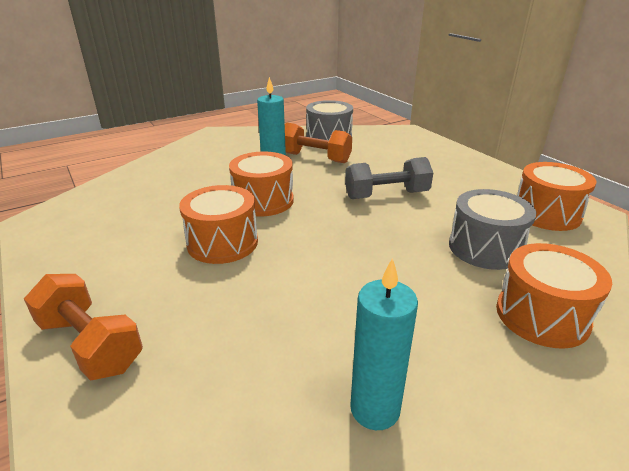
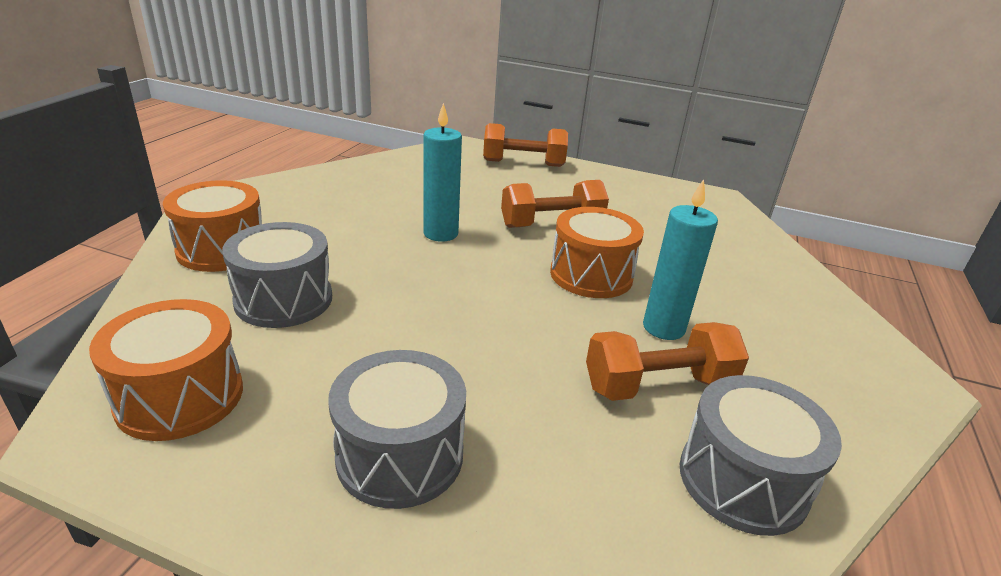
camera: 140 degrees right, 0 degrees up
orange drum [179,185,258,264] -> orange dumbbell [501,180,609,228]
grey dumbbell [345,157,433,199] -> none
turquoise candle [350,258,418,430] -> turquoise candle moved to [423,103,462,242]
none -> grey drum [328,350,466,509]

